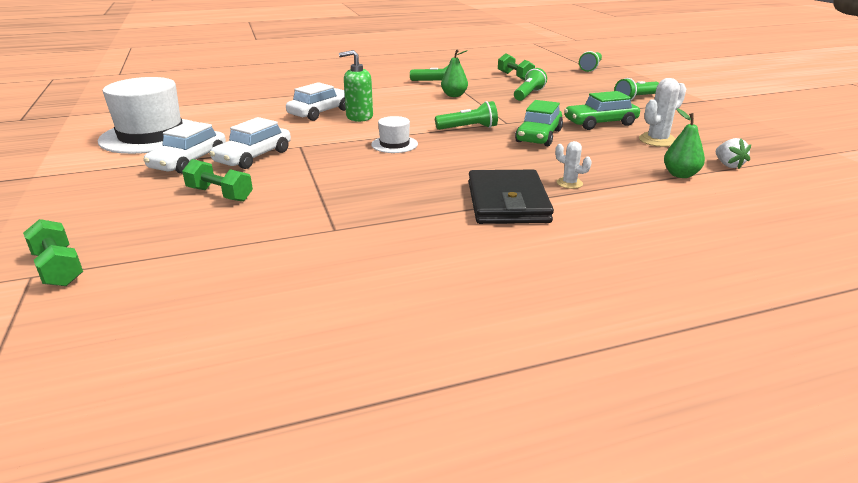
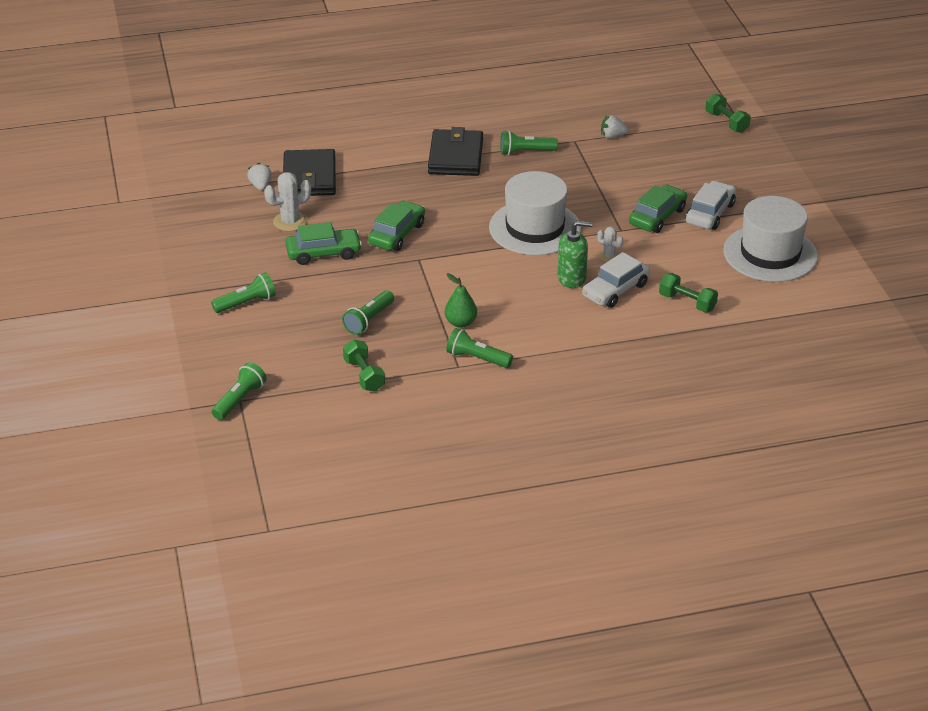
camera: 175 degrees left, 10 degrees up
green dumbbell [182,159,253,202] -> green dumbbell moved to [659,273,718,312]
white car [209,117,291,169] -> green car [629,185,687,233]
white hat [371,116,418,153] -> white hat [489,171,581,255], size x2.15
green flashlight [435,101,498,130] -> green flashlight moved to [500,131,558,155]
white cactus [555,141,592,189] -> white cactus moved to [597,227,623,262]
green pear [664,108,705,178] -> black wallet [283,149,336,196]
none -> white strawberry [601,115,628,138]

